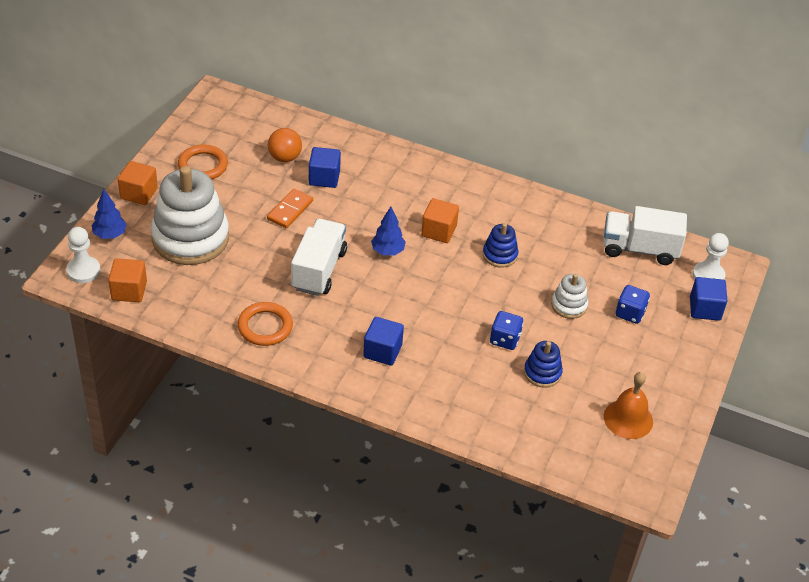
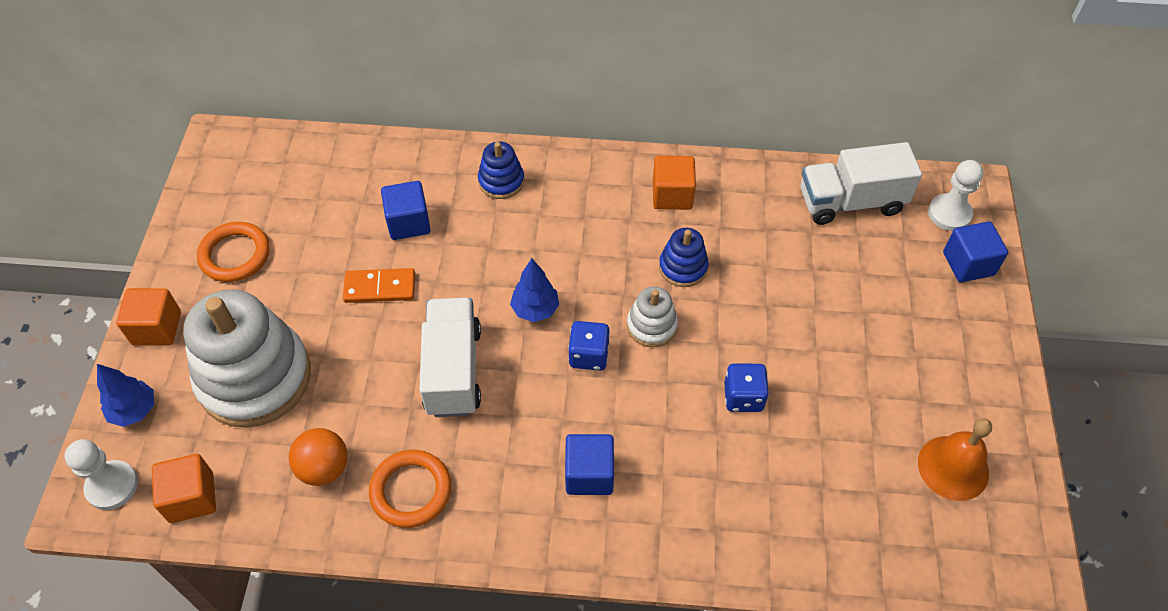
camera: 15 degrees left, 10 degrees up
orange domino [267,189,313,228] -> orange domino turned 75 degrees clockwise [343,268,415,303]
orange ball [268,128,302,162] -> orange ball moved to [289,428,348,486]
orange cube [421,198,459,243] -> orange cube moved to [653,156,696,210]
blue stacking toy [524,341,563,388] -> blue stacking toy moved to [478,142,524,199]
white stacking toy [551,274,589,319] -> white stacking toy moved to [627,286,678,347]
blue dice [616,285,650,324] -> blue dice moved to [568,321,610,371]

